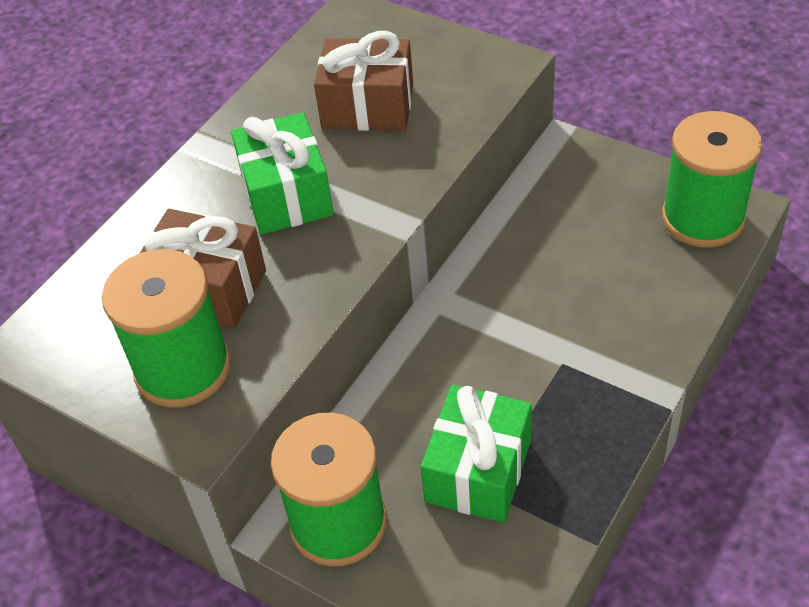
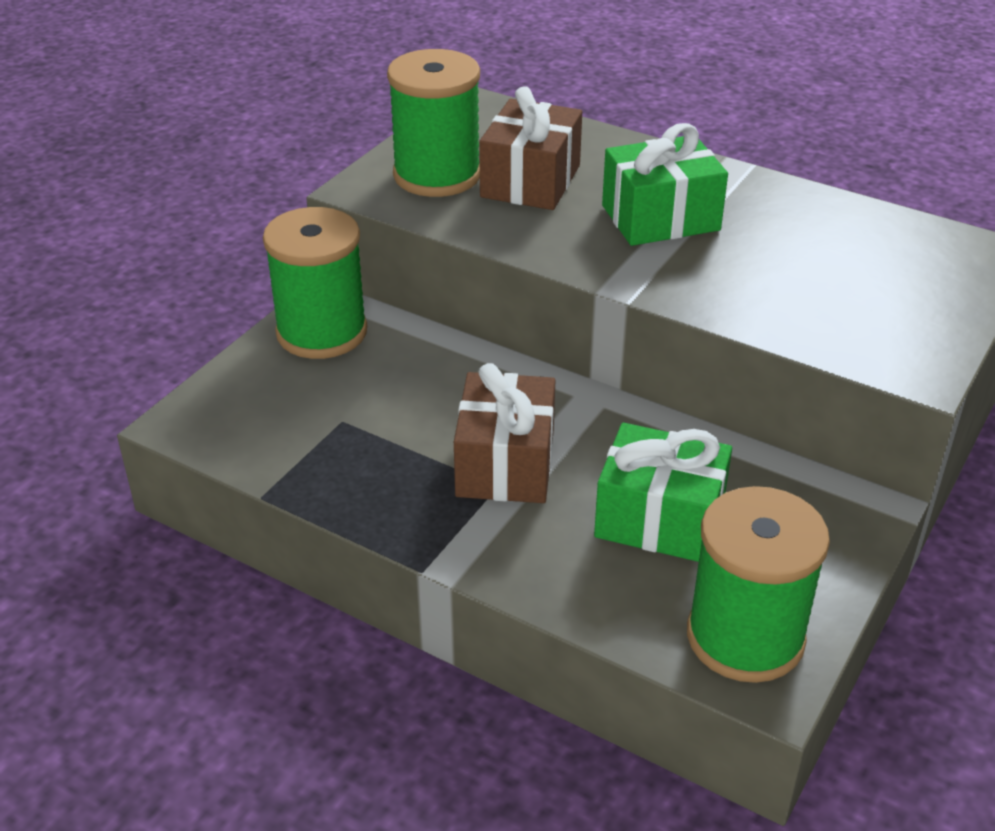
camera: 85 degrees right, 10 degrees down
brown gift [314,31,413,131] -> brown gift moved to [454,363,555,503]
green gift [421,385,532,523] -> green gift moved to [594,423,732,562]

